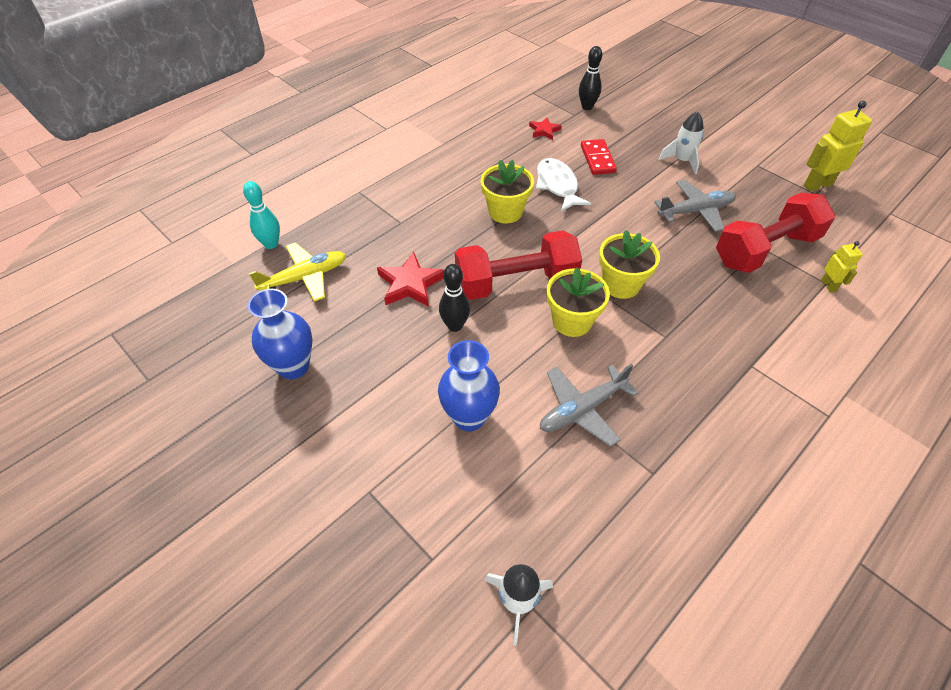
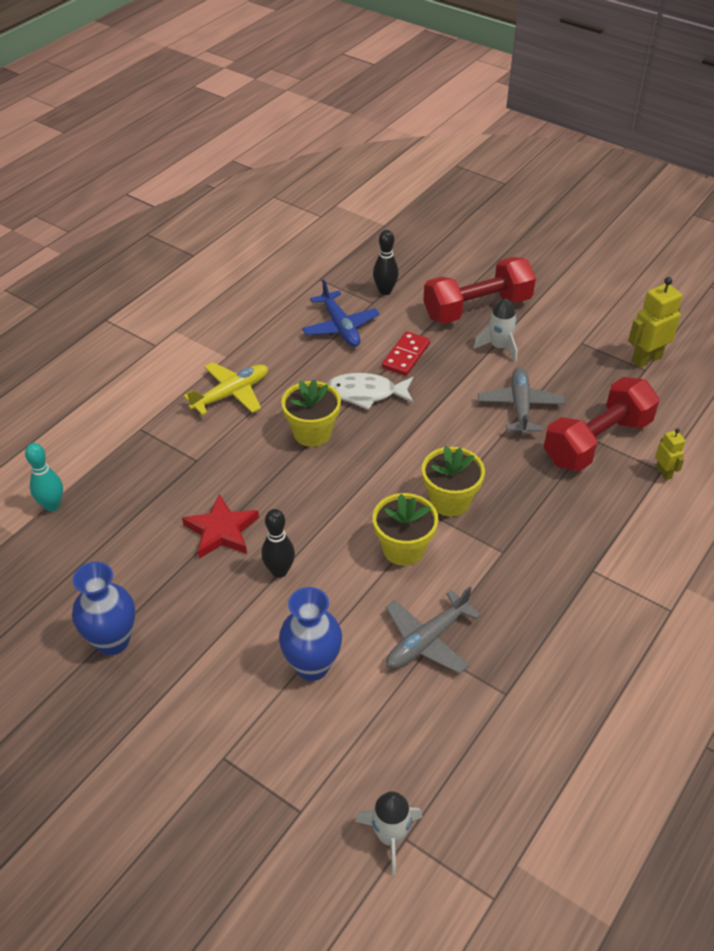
camera: 10 degrees left, 5 degrees down
yellow plane [249,242,346,302] -> yellow plane moved to [183,362,268,415]
red dumbbell [455,230,582,300] -> red dumbbell moved to [423,257,536,324]
red star [529,117,562,140] -> blue plane [302,279,380,347]
white fish [536,158,592,212] -> white fish turned 60 degrees counterclockwise [327,373,414,410]
red domino [581,139,617,175] -> red domino turned 45 degrees clockwise [382,331,430,376]
grey plane [654,180,736,232] -> grey plane turned 60 degrees counterclockwise [478,367,565,435]

